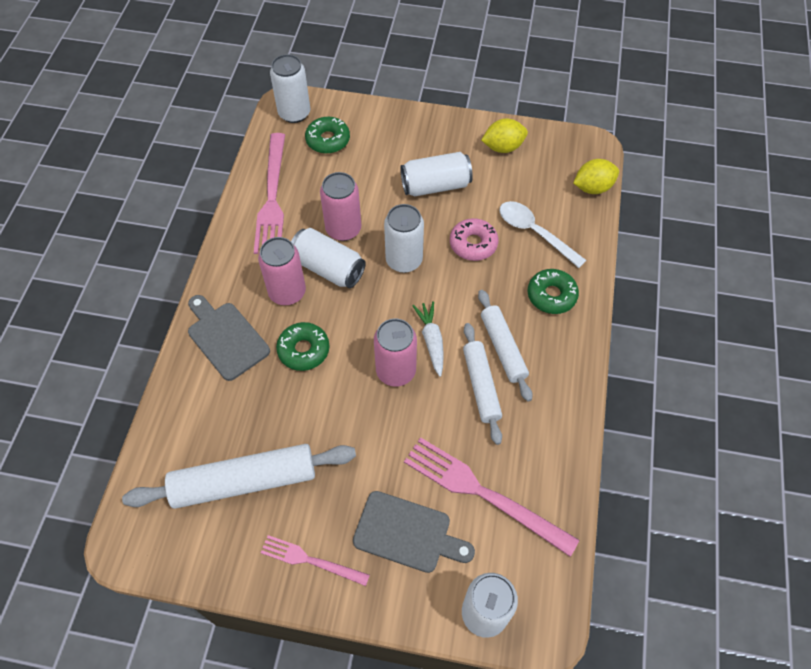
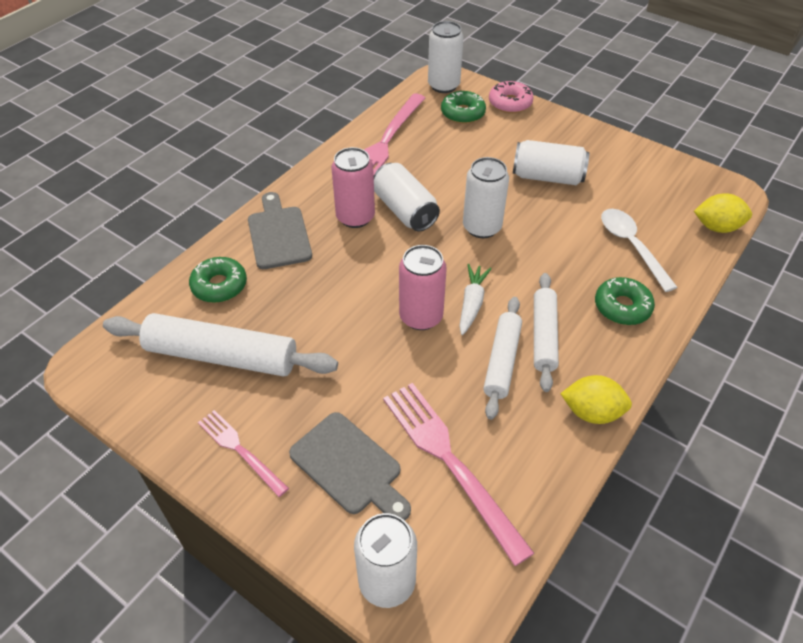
camera: 25 degrees right, 10 degrees down
green donut [276,322,330,371] -> green donut moved to [189,257,247,303]
pink can [320,172,361,241] -> none
pink donut [450,218,498,261] -> pink donut moved to [489,81,533,113]
yellow lemon [481,118,528,153] -> yellow lemon moved to [561,375,632,424]

